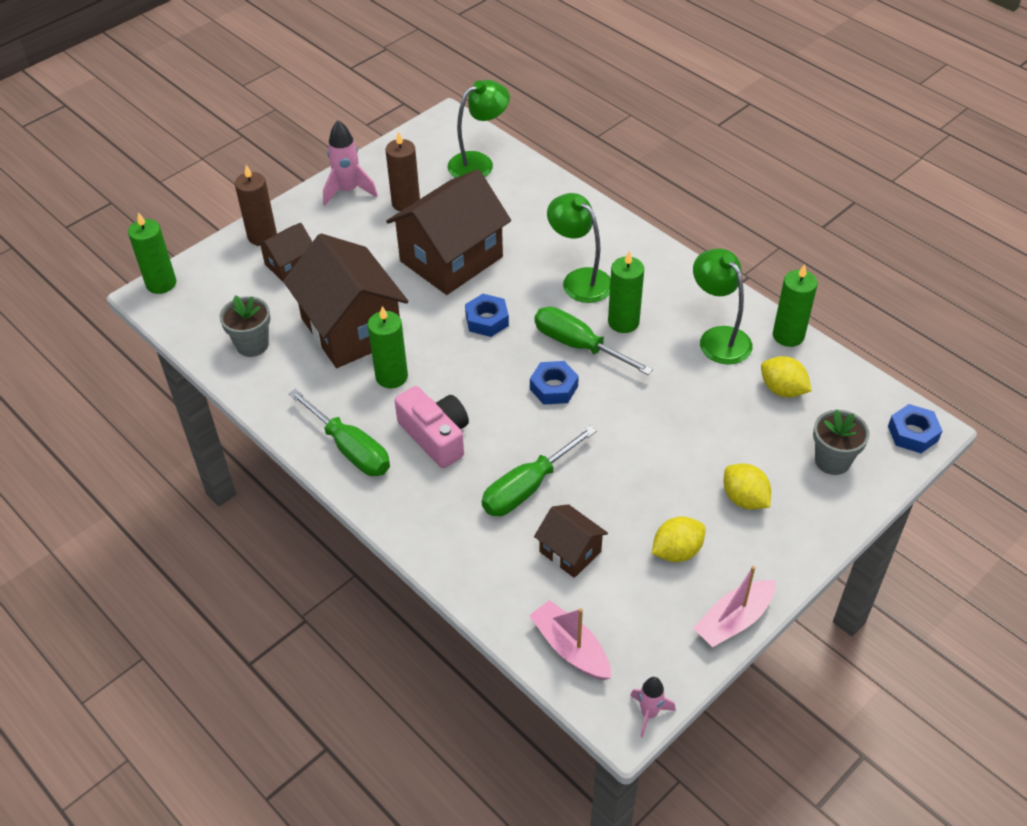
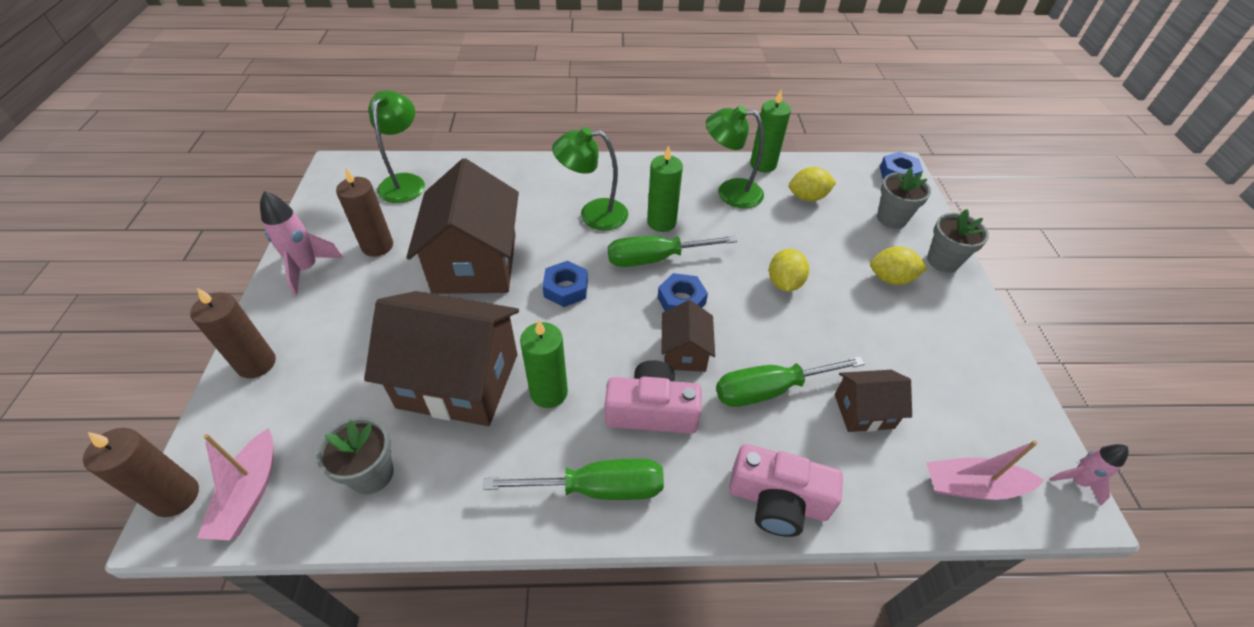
camera: 50 degrees left, 0 degrees up
green candle [128,212,176,294] -> brown candle [83,428,199,517]
brown house [257,223,312,282] -> brown house moved to [661,300,715,372]
green screwdriver [482,426,597,516] -> green screwdriver turned 75 degrees clockwise [716,356,865,407]
yellow lemon [652,516,706,562] -> yellow lemon moved to [769,249,809,292]
pink boat [693,566,776,647] -> pink boat moved to [197,428,274,540]
none -> pink camera [729,444,843,537]
none -> grey flower pot [927,209,989,273]

